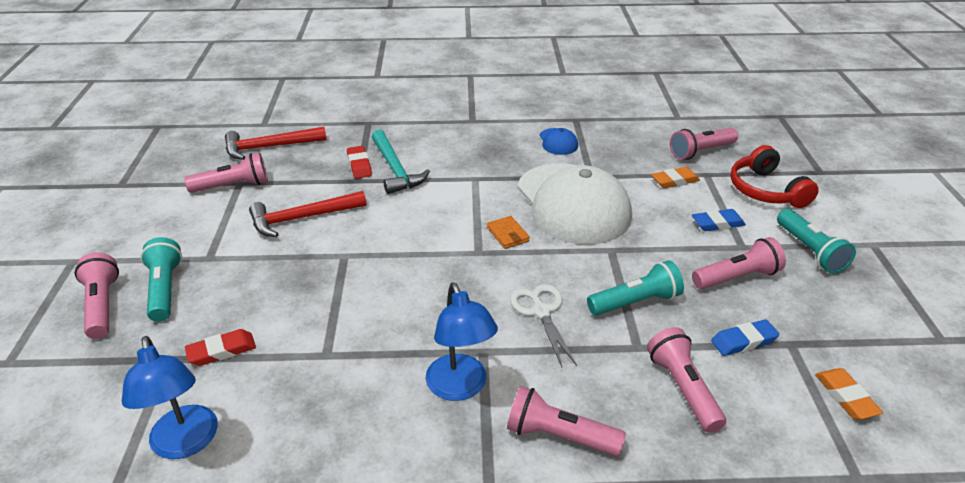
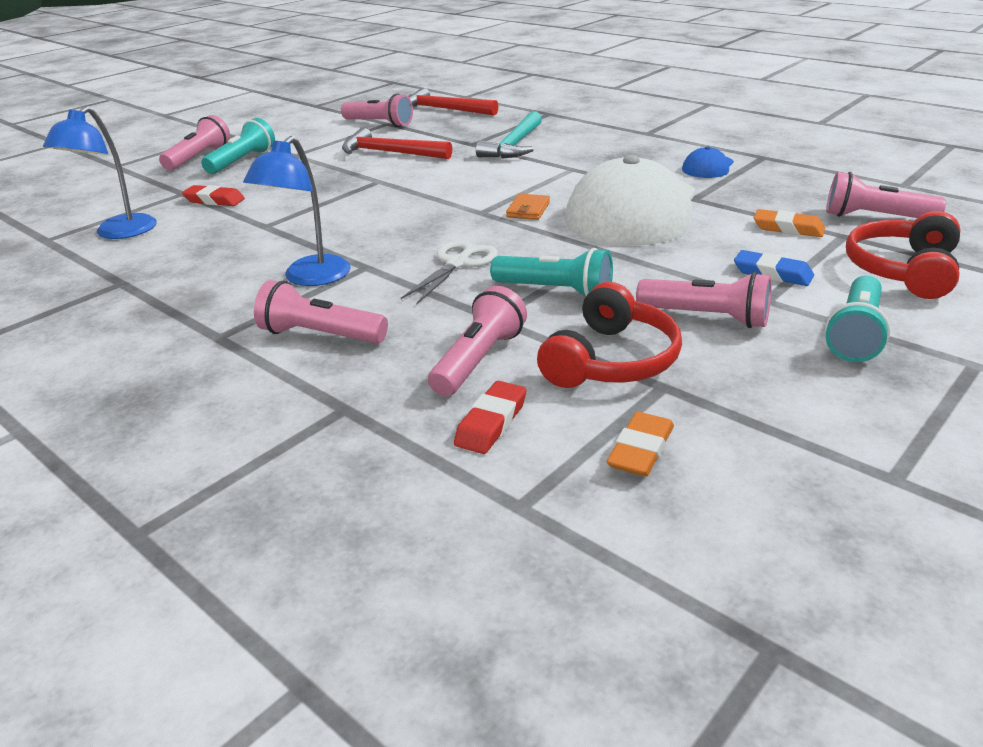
camera: 45 degrees right, 5 degrees down
red eraser [347,146,372,179] -> red eraser moved to [454,381,527,454]
pink flashlight [507,386,626,456] -> pink flashlight turned 45 degrees counterclockwise [254,280,388,343]
blue eraser [711,319,780,356] -> red headphones [537,282,682,388]

